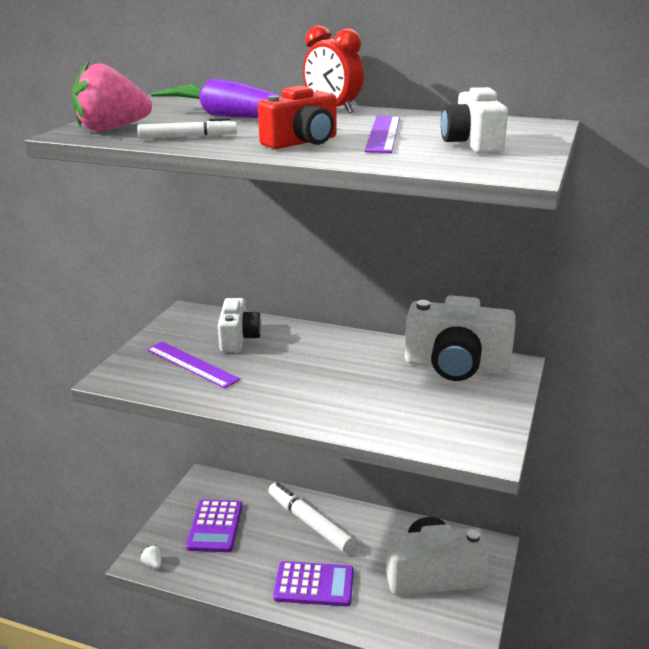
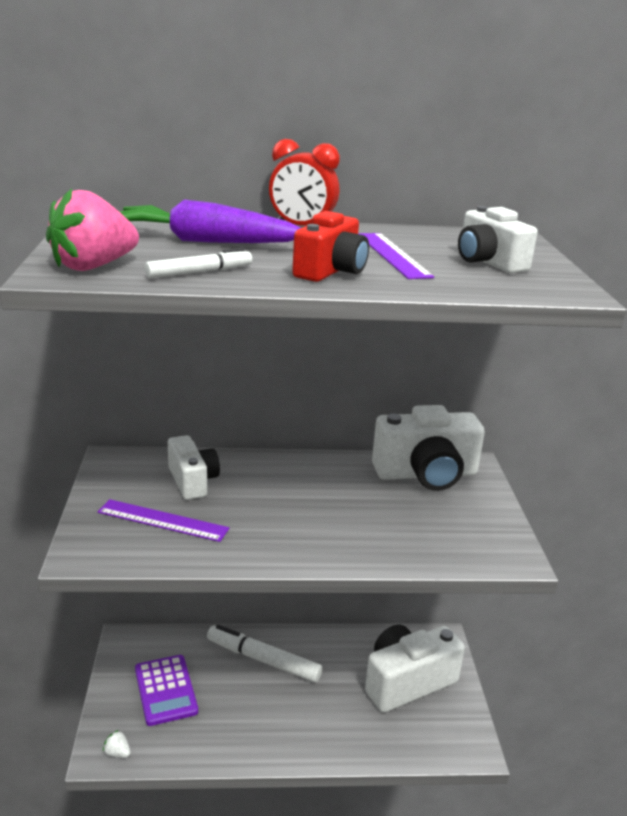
camera: 25 degrees left, 0 degrees up
purple calculator [273,561,354,606] -> none

